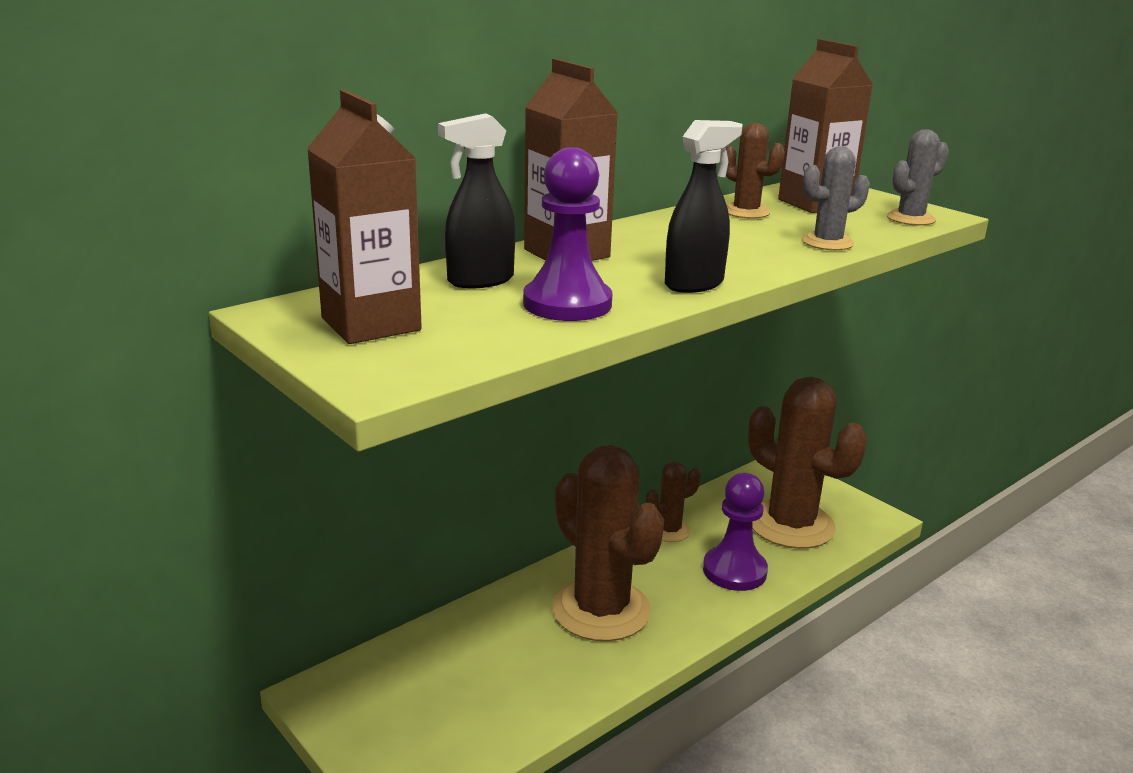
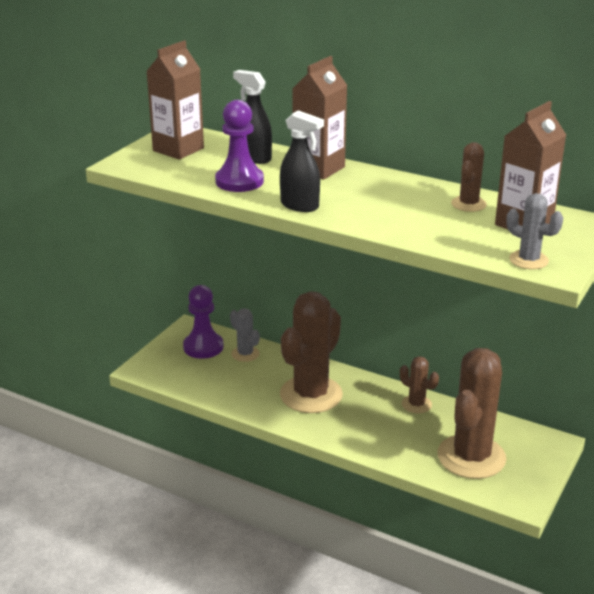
camera: 70 degrees right, 5 degrees up
purple pawn [703,473,768,591] -> purple pawn moved to [183,285,224,359]
grey cactus [802,146,870,250] -> grey cactus moved to [230,308,260,362]

